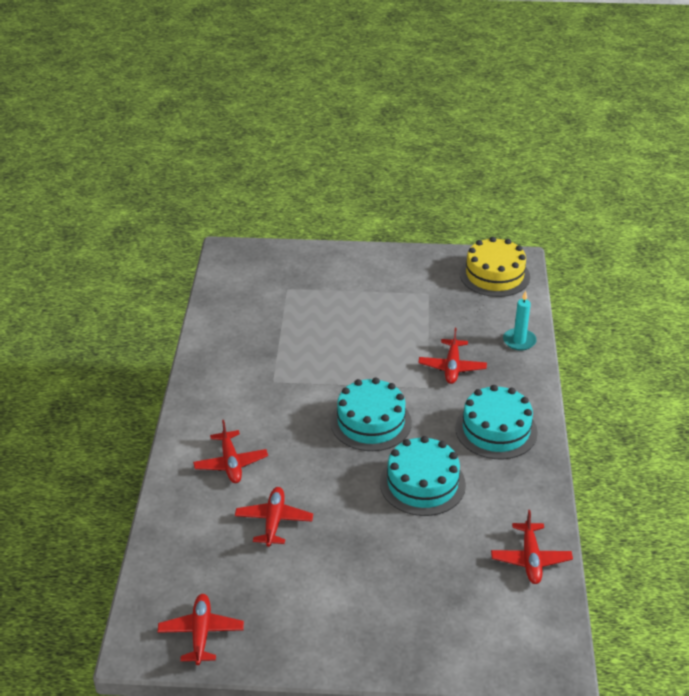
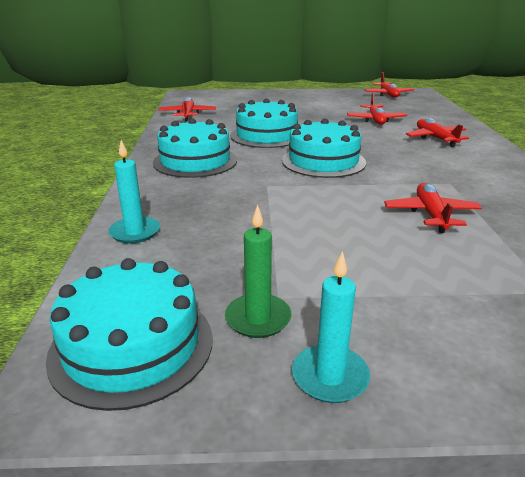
camera: 175 degrees right, 10 degrees down
red plane [418,328,487,384] -> red plane moved to [384,183,482,233]
yellow cake [460,237,530,297] -> turquoise cake [46,258,213,411]
none -> green candle [225,205,291,338]
none -> turquoise candle [292,251,370,403]

